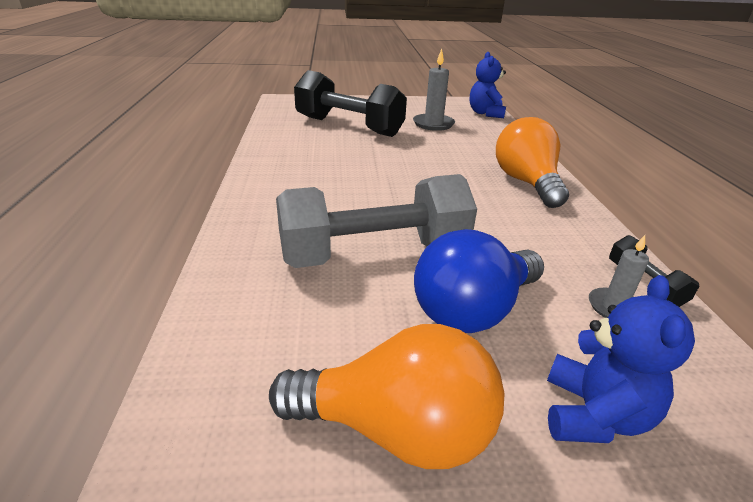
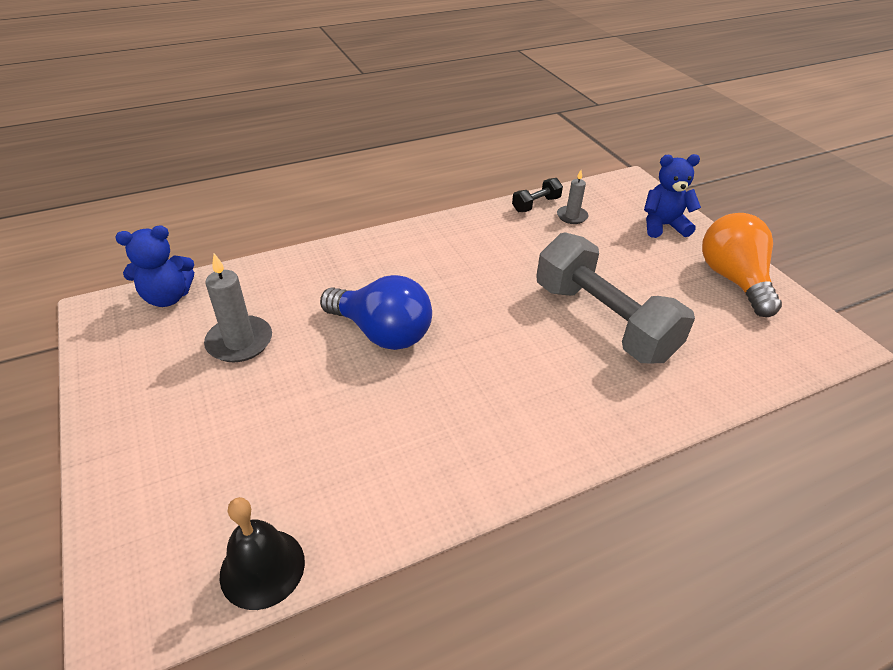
camera: 110 degrees left, 10 degrees up
black dumbbell [294,70,407,137] -> none
blue light bulb [414,229,544,333] -> blue light bulb moved to [320,275,432,350]
orange light bulb [496,117,569,208] -> none
none -> black bell [219,497,305,610]

